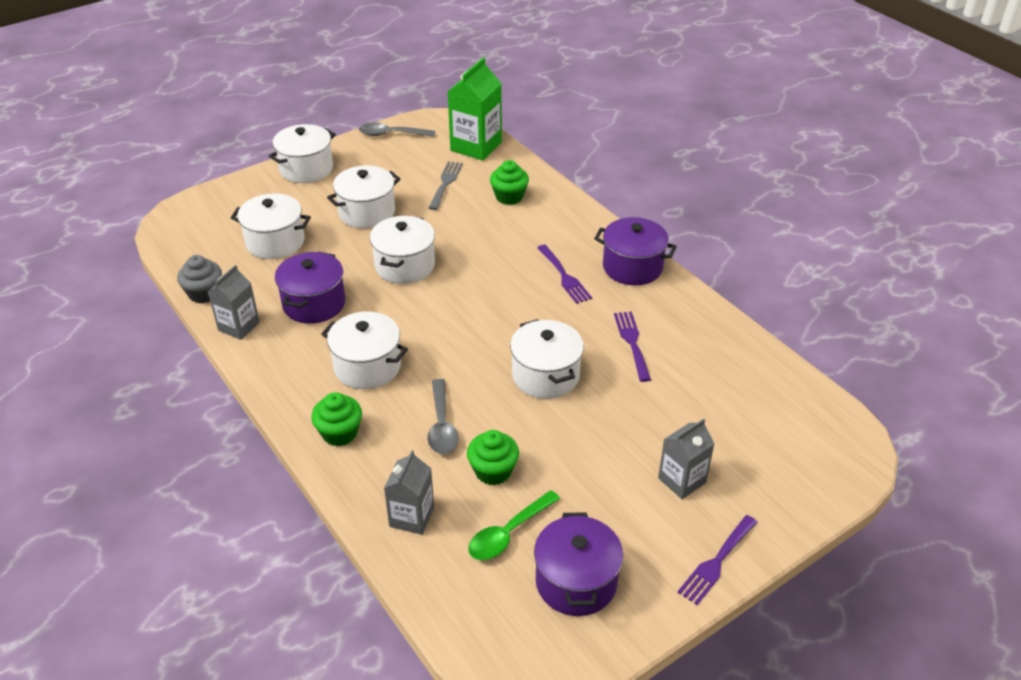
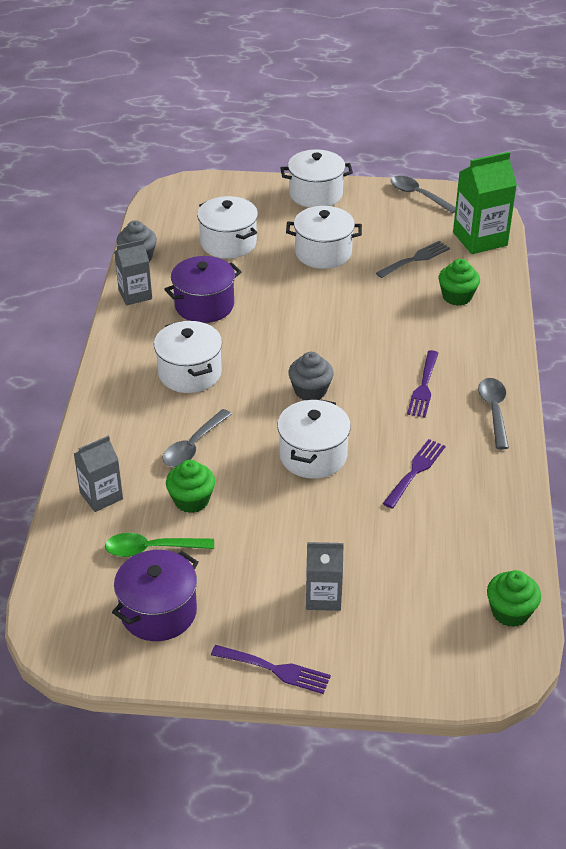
camera: 40 degrees right, 0 degrees up
green cupcake [311,392,362,446] -> green cupcake moved to [487,570,541,627]
white pot [370,216,435,284] -> none
purple pot [594,217,677,285] -> grey spoon [478,378,509,449]
purple fork [677,515,757,605] -> purple fork turned 150 degrees counterclockwise [211,645,331,694]
none -> grey cupcake [288,352,334,400]

